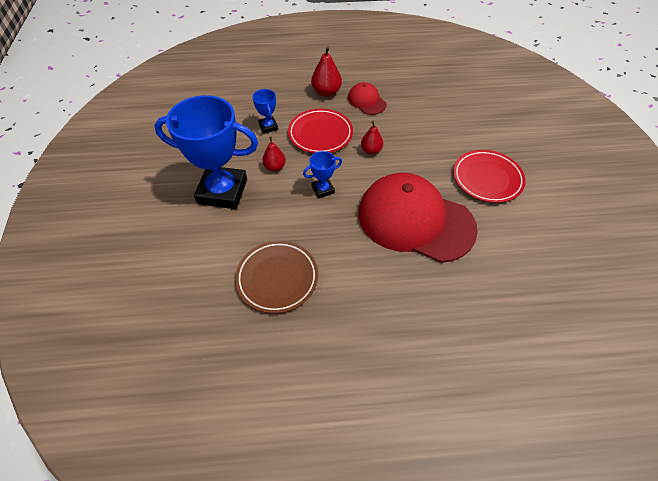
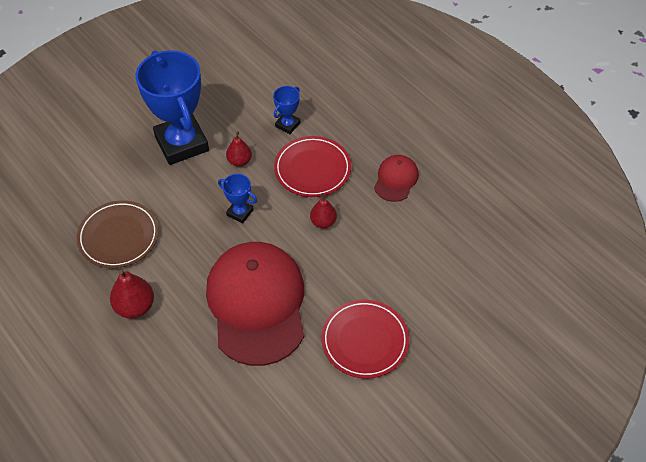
camera: 55 degrees right, 0 degrees up
red pear [311,46,342,97] -> red pear moved to [110,270,154,318]

